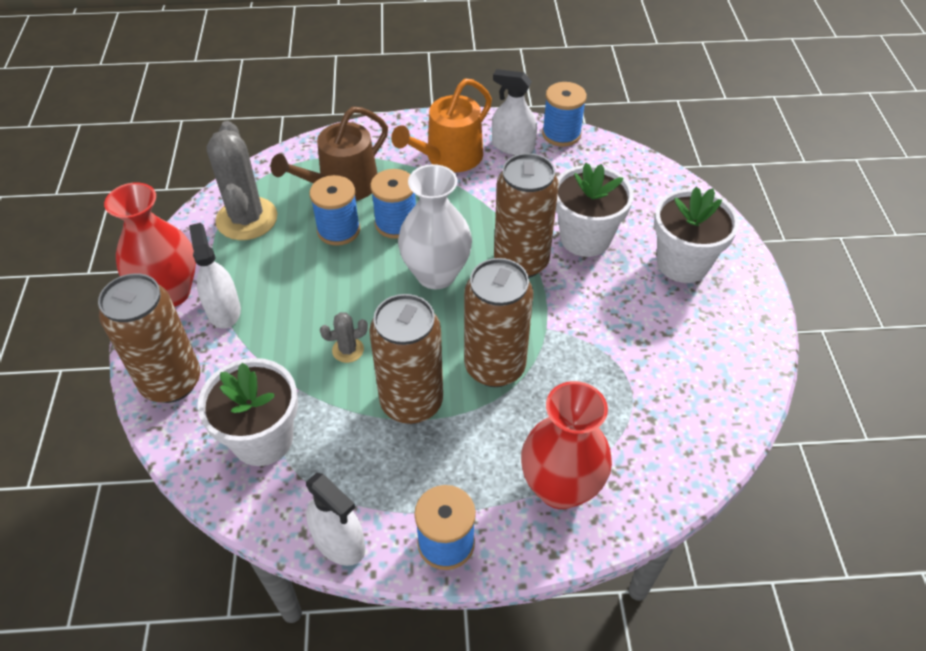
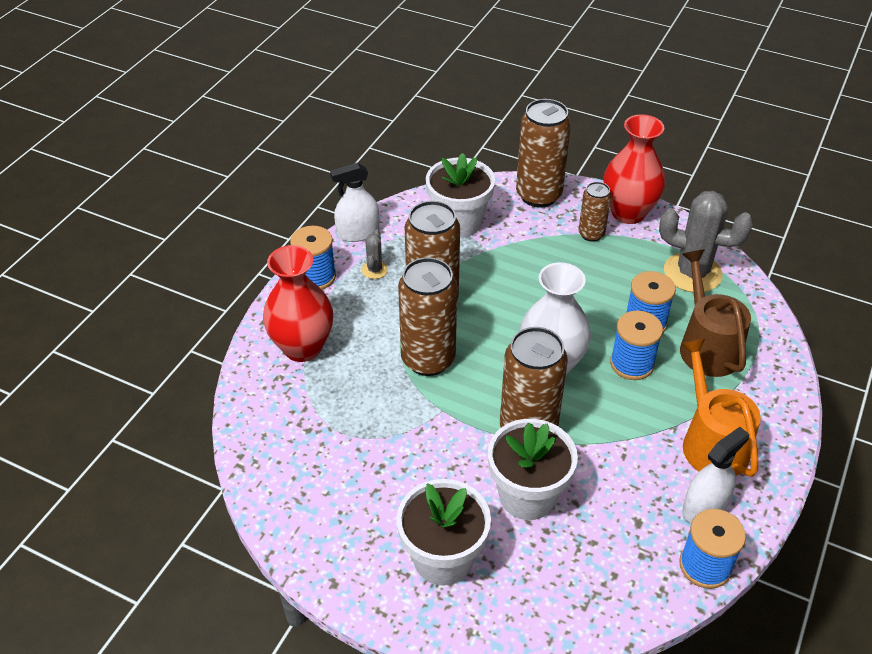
camera: 120 degrees right, 5 degrees down
white spray bottle [189,223,241,329] -> brown can [578,182,611,242]
grey cactus [320,312,368,363] -> grey cactus moved to [362,229,388,279]

